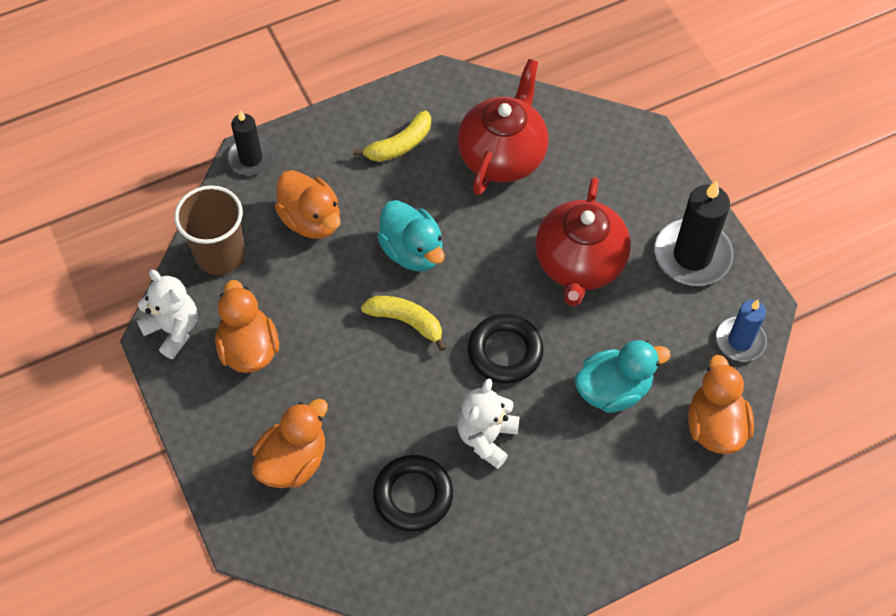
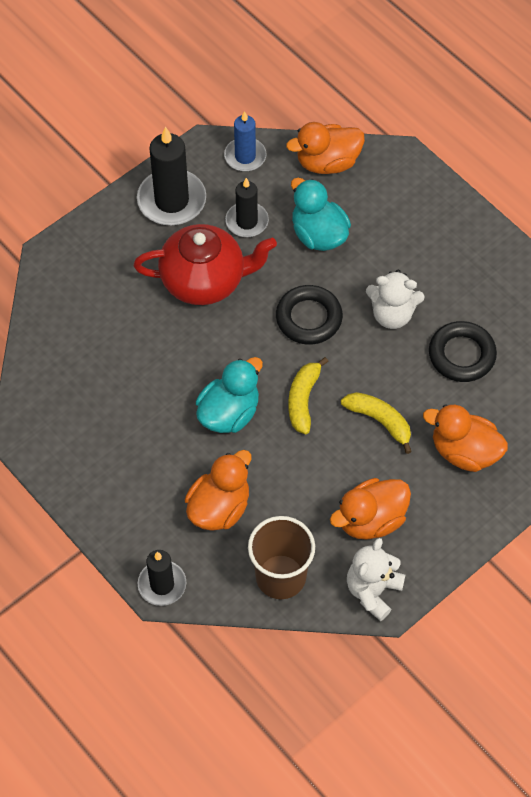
camera: 105 degrees left, 0 degrees up
yellow banana [353,111,431,162] -> yellow banana moved to [341,392,412,454]
red teapot [458,59,548,195] -> none
none -> black candle [225,178,269,237]

